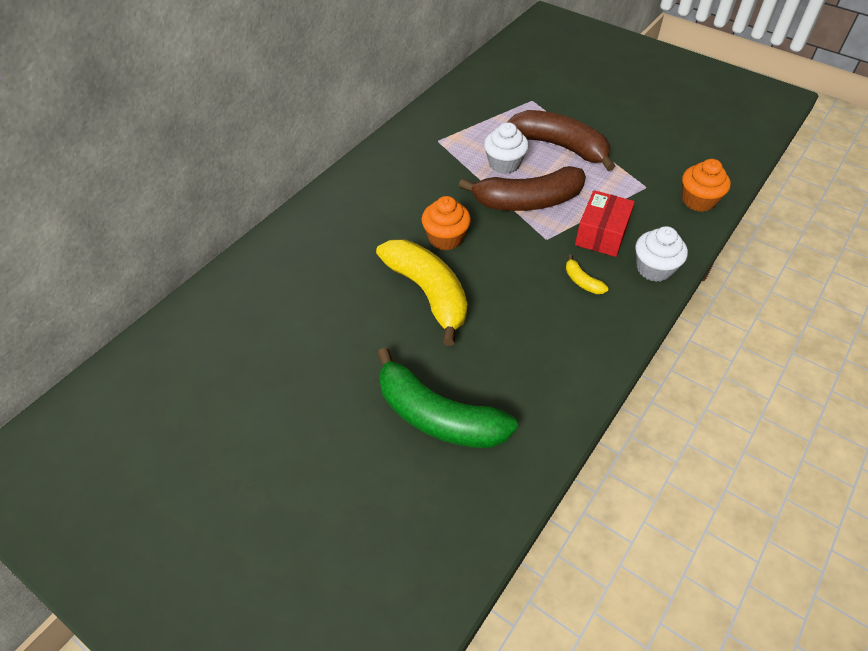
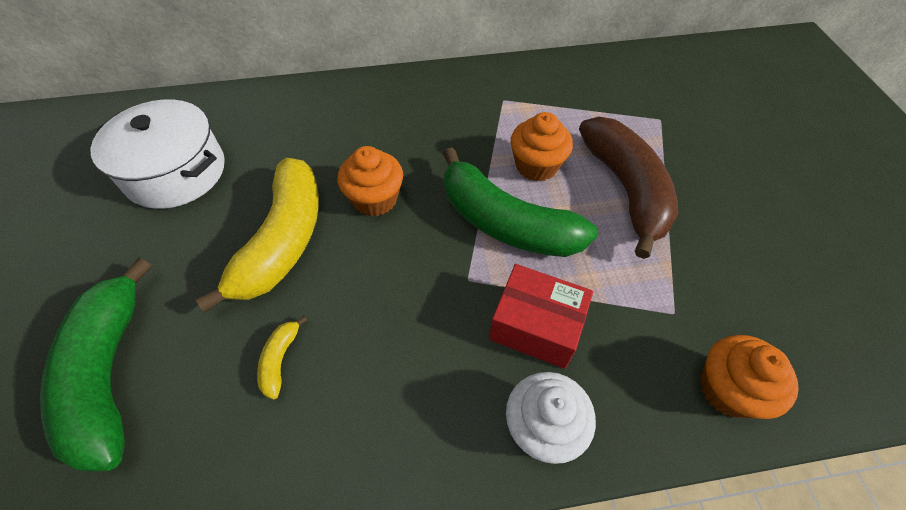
camera: 45 degrees right, 5 degrees up
brown banana [459,166,586,211] -> green banana [443,147,598,257]
white cupcake [484,122,529,174] -> orange cupcake [510,112,573,182]
yellow banana [566,255,609,294] -> yellow banana moved to [257,316,307,400]
red box [575,190,635,257] -> red box turned 45 degrees clockwise [489,264,593,369]
none -> white pot [91,100,225,209]

